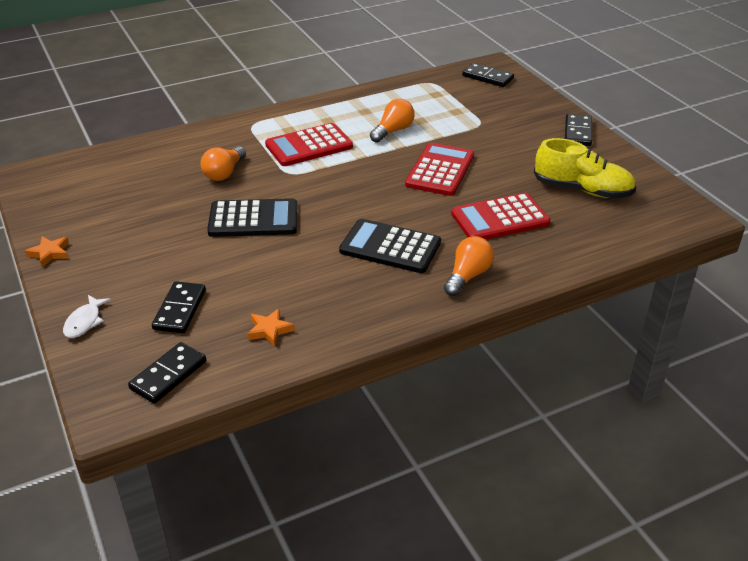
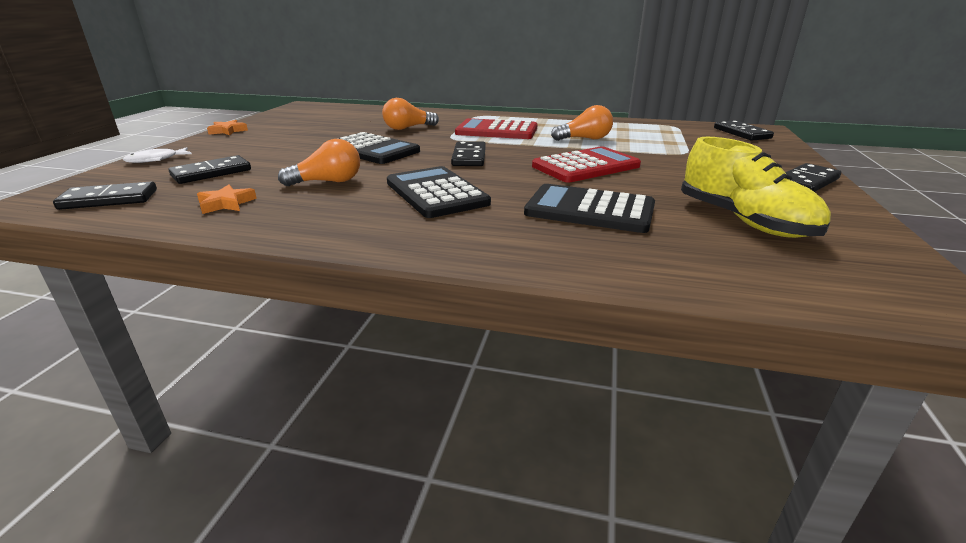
camera: 40 degrees right, 10 degrees down
orange light bulb [444,236,494,296] -> orange light bulb moved to [278,139,360,186]
red calculator [451,193,551,240] -> black calculator [524,184,655,233]
none -> black domino [451,141,486,166]

